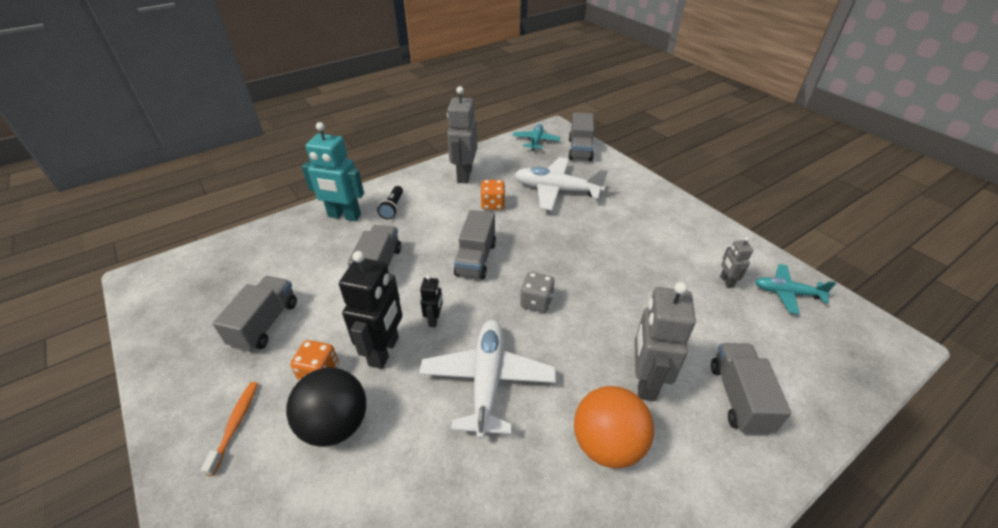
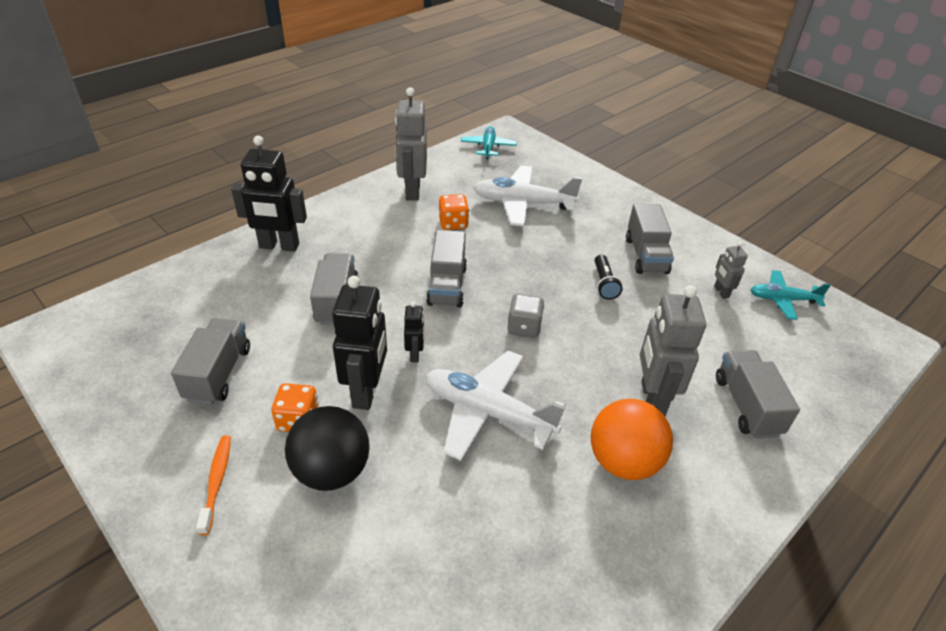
camera: 10 degrees left, 0 degrees up
turquoise robot [301,122,364,221] -> black robot [231,136,307,252]
black flashlight [377,186,403,220] -> black flashlight moved to [595,255,623,300]
white plane [419,320,556,440] -> white plane turned 60 degrees counterclockwise [426,350,565,461]
grey truck [568,113,594,161] -> grey truck moved to [626,204,674,274]

